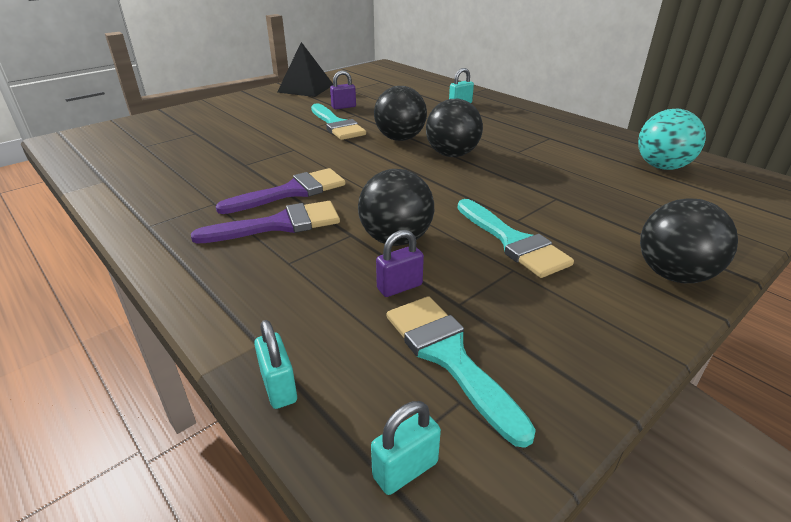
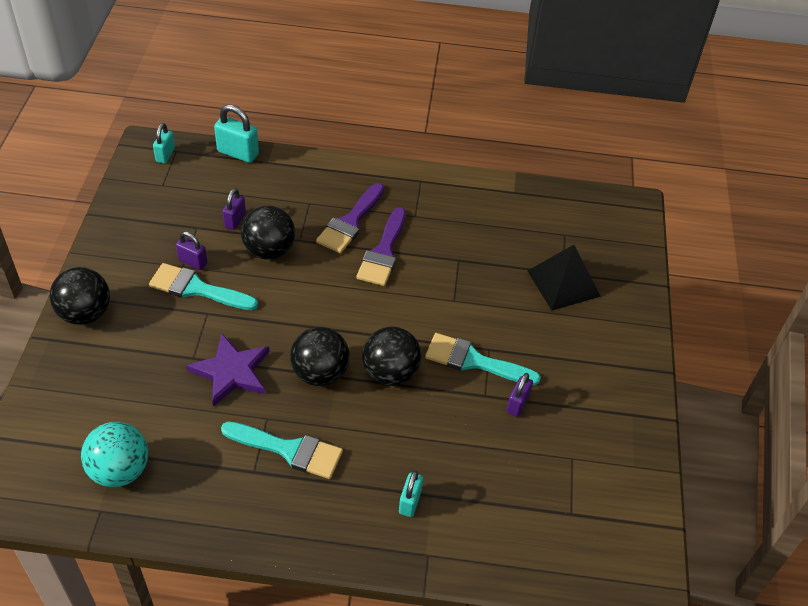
camera: 135 degrees right, 15 degrees up
turquoise padlock [254,320,297,409] -> turquoise padlock [214,104,259,163], size x1.56
black pyramid [277,42,333,97] -> black pyramid moved to [528,245,601,310]
turquoise brush [387,296,536,448] -> turquoise brush moved to [221,421,343,479]
none -> purple padlock [176,231,207,270]
none -> purple star [186,333,269,407]

